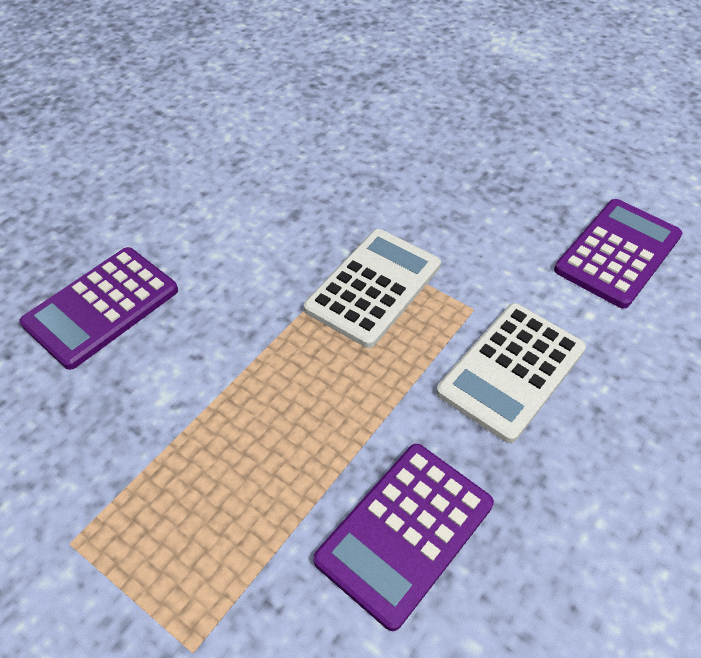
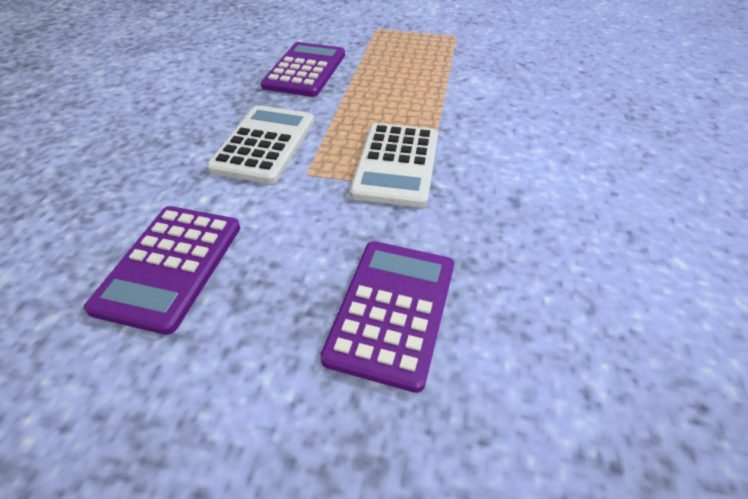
camera: 155 degrees right, 5 degrees down
purple calculator [20,247,178,370] -> purple calculator moved to [320,241,454,393]

